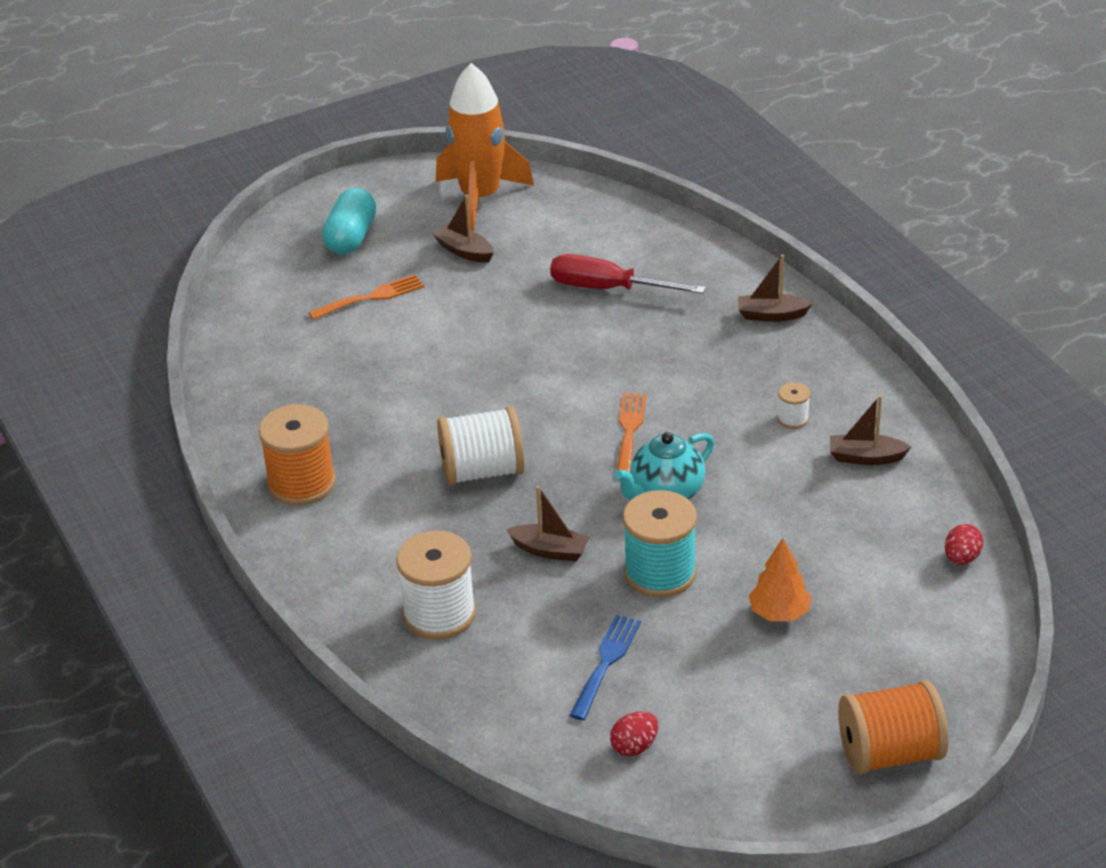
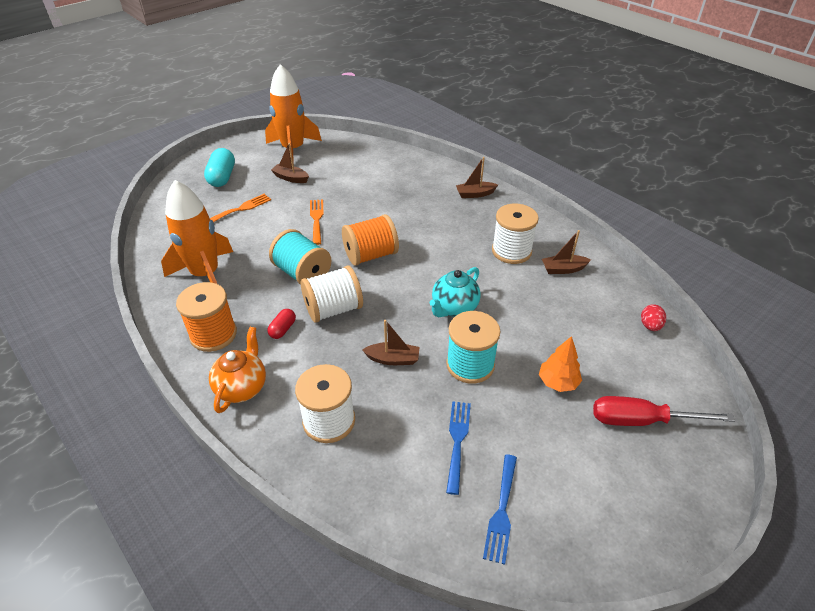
camera: 15 degrees left, 5 degrees up
red screwdriver [550,254,706,294] -> red screwdriver moved to [593,396,735,426]
red egg [610,711,658,756] -> blue fork [483,454,517,565]
orange fork [617,393,647,473] -> orange fork moved to [310,199,324,245]
white spool [777,383,810,429] -> white spool [492,204,539,264], size x2.13
orange spool [838,680,948,774] -> orange spool moved to [342,214,399,266]
none -> orange rocket [161,180,233,284]
none -> orange teapot [209,327,266,413]
none -> red capsule [267,309,296,339]
none -> turquoise spool [269,229,331,285]

